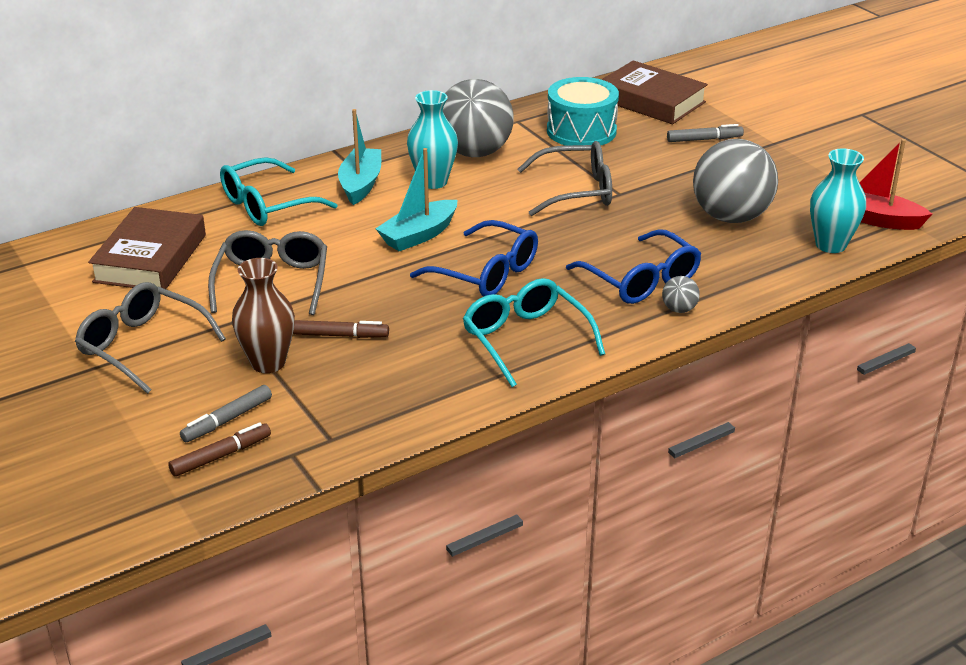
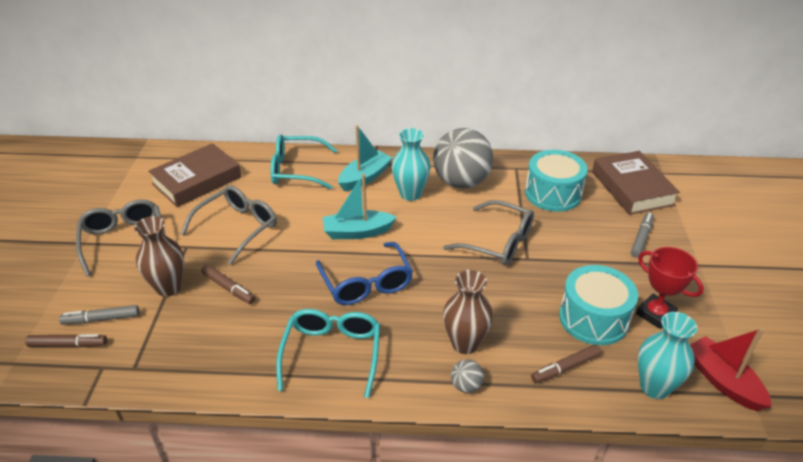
camera: 35 degrees right, 5 degrees up
blue glasses [566,229,701,304] -> brown vase [443,270,493,354]
grey marker [667,124,744,142] -> grey marker turned 90 degrees counterclockwise [631,212,654,258]
grey ball [693,139,778,223] -> turquoise drum [559,265,638,345]
none -> brown marker [531,344,602,383]
none -> red trophy [636,247,704,329]

